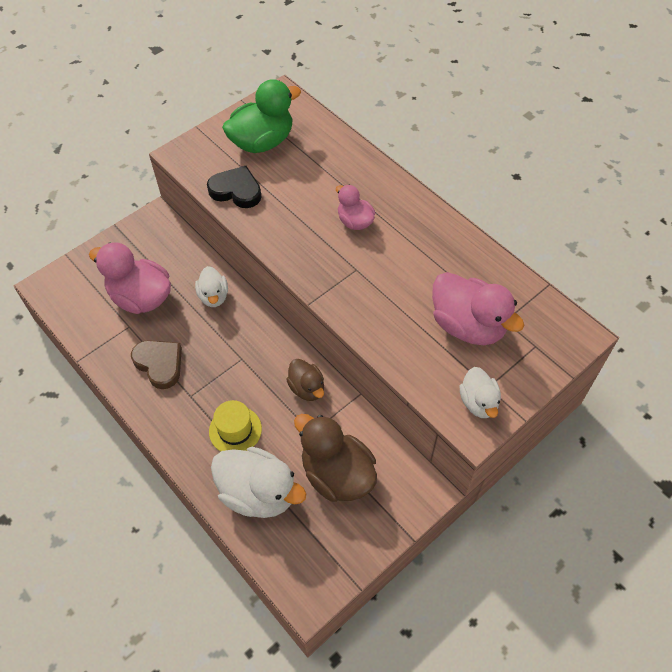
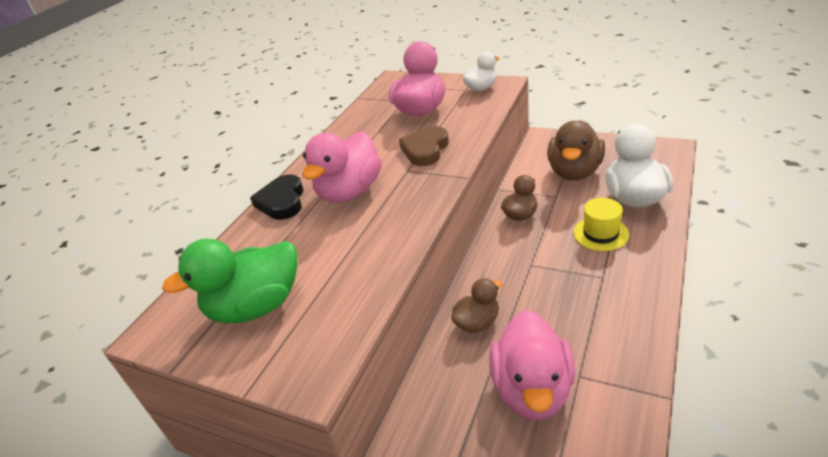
camera: 110 degrees left, 20 degrees down
brown heart [131,340,182,389] -> brown heart moved to [399,126,449,166]
white duck [195,266,228,307] -> brown duck [451,278,502,333]
black heart [207,166,262,208] -> black heart moved to [250,174,304,220]
green duck [222,79,301,153] -> green duck turned 60 degrees counterclockwise [162,238,297,323]
pink duck [336,185,375,230] -> pink duck [302,131,382,203], size x1.76

